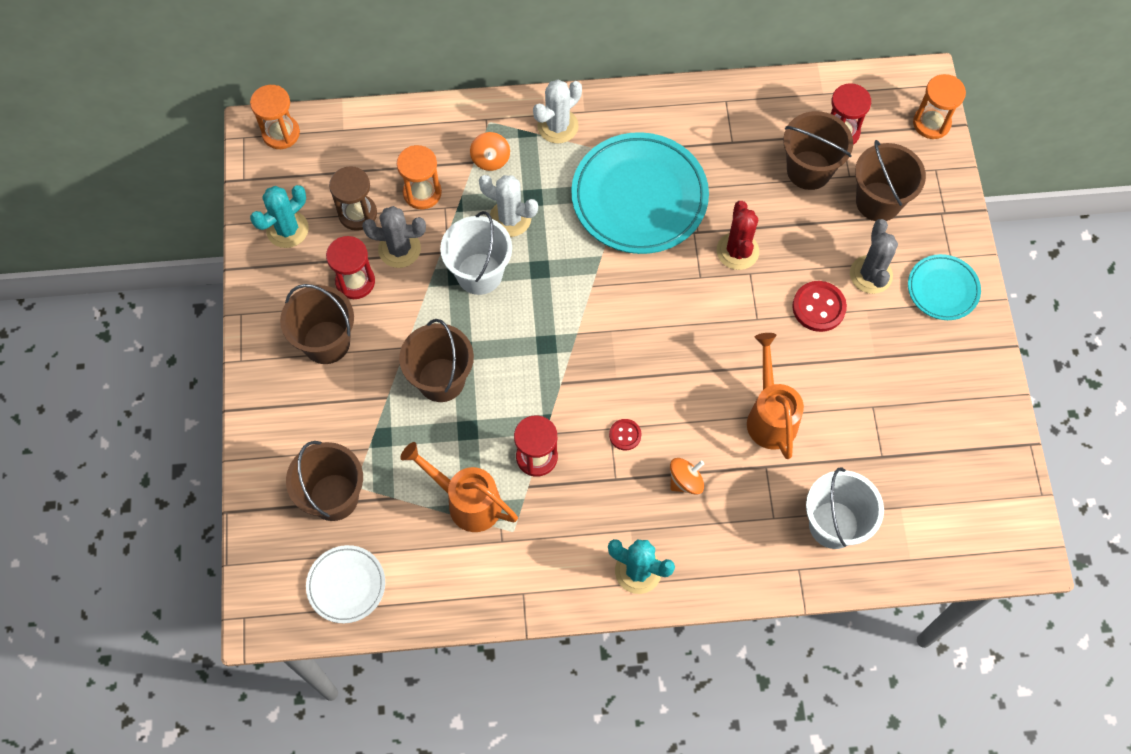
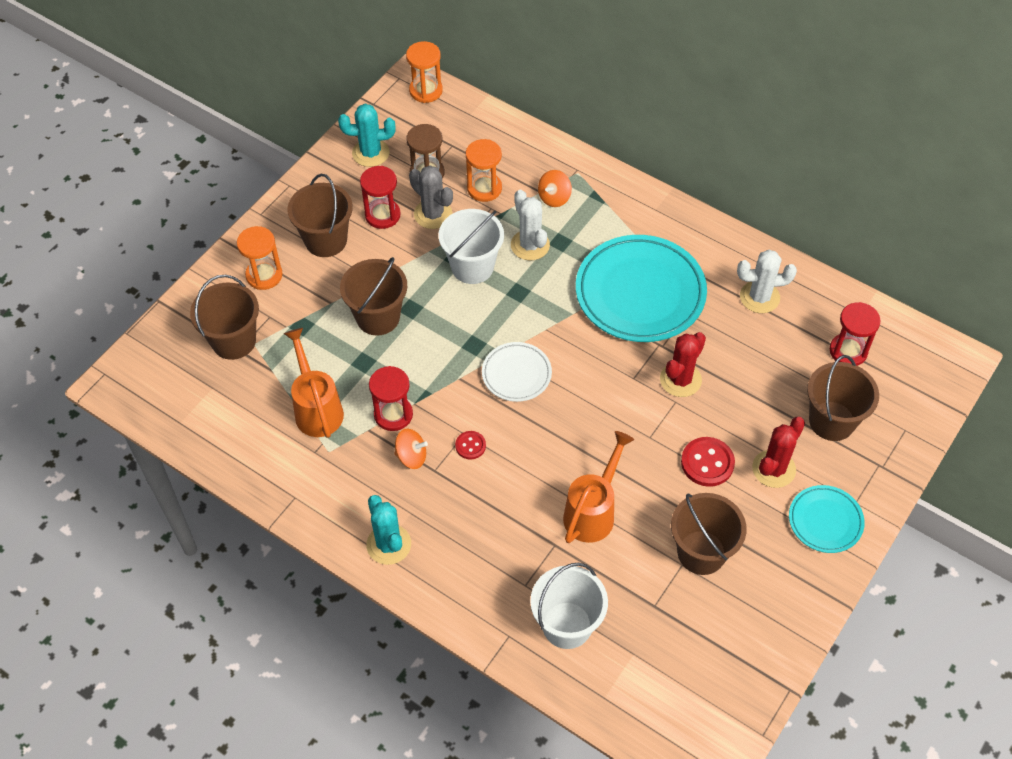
camera: 40 degrees right, 10 degrees down
white plate [306,545,385,623] -> white plate moved to [482,342,552,402]
white cactus [533,80,582,144] -> white cactus moved to [737,250,797,313]
orange spinning top [670,458,704,495] -> orange spinning top moved to [394,429,428,469]
brown bucket [783,111,853,190] -> brown bucket moved to [671,493,747,575]
grey cactus [850,219,898,294] -> red cactus [752,417,805,488]
orange hourglass [913,74,966,139] -> orange hourglass moved to [237,226,282,290]

